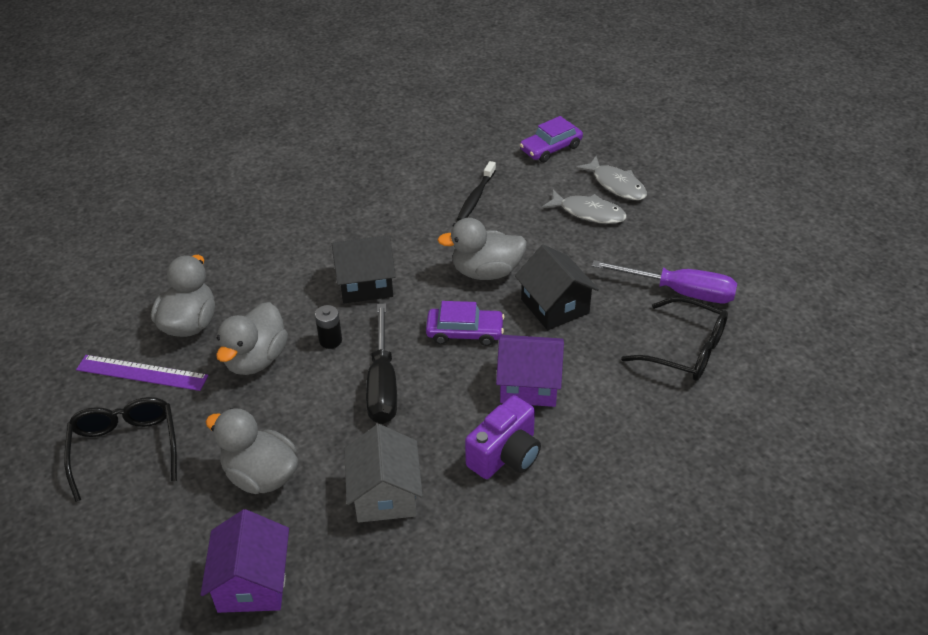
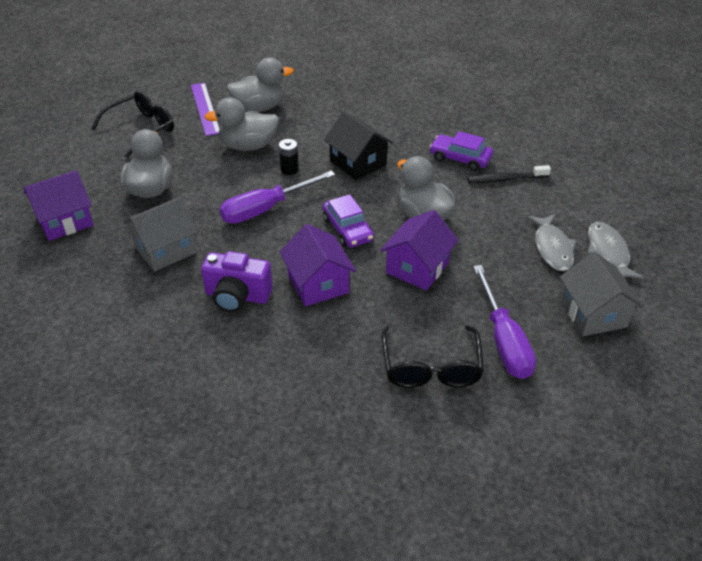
camera: 60 degrees right, 0 degrees up
black screwdriver [366,303,397,424] -> purple screwdriver [219,170,335,224]
black house [515,245,599,330] -> purple house [380,210,458,290]
purple car [520,116,583,162] -> purple car moved to [429,131,493,171]
grey fish [576,156,647,200] -> grey fish turned 150 degrees clockwise [588,222,644,279]
none -> grey house [560,252,644,336]

